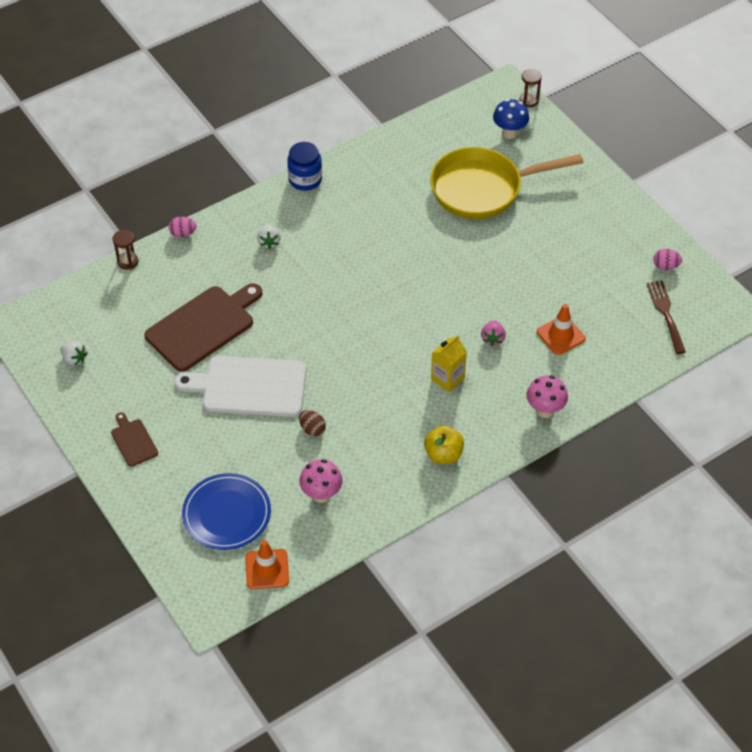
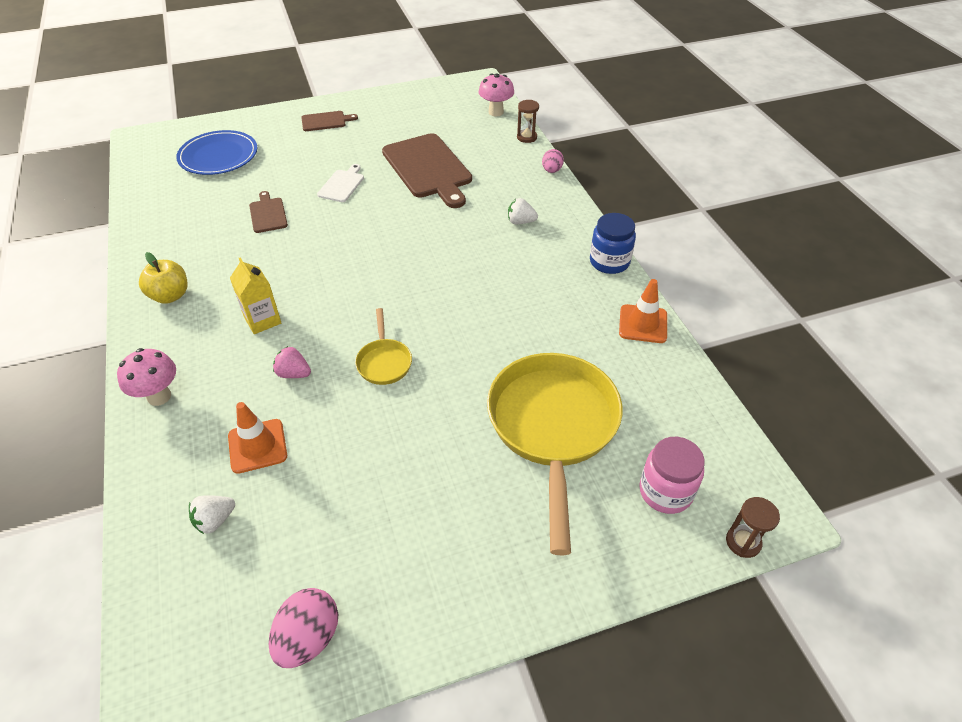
camera: 105 degrees right, 5 degrees down
white strawberry [60,341,87,366] -> white strawberry moved to [189,495,235,534]
white cutting board [174,356,307,417] -> white cutting board [317,164,364,202], size x0.49
orange traffic cone [245,540,289,589] -> orange traffic cone moved to [619,279,667,343]
brown egg [299,410,326,436] -> brown cutting board [249,191,288,233]
pink mushroom [299,459,342,503] -> pink mushroom moved to [479,73,514,116]
blue mushroom [493,99,529,139] -> pink jar [639,437,705,514]
brown fork [647,280,686,354] -> none
pink egg [653,249,682,270] -> pink egg [268,588,338,668], size x1.57
none -> yellow pan [355,308,412,385]

